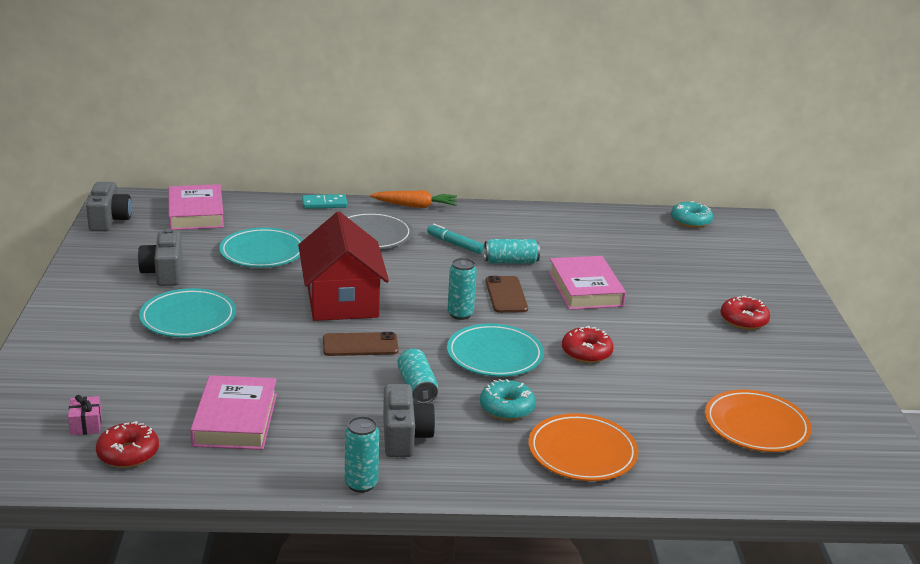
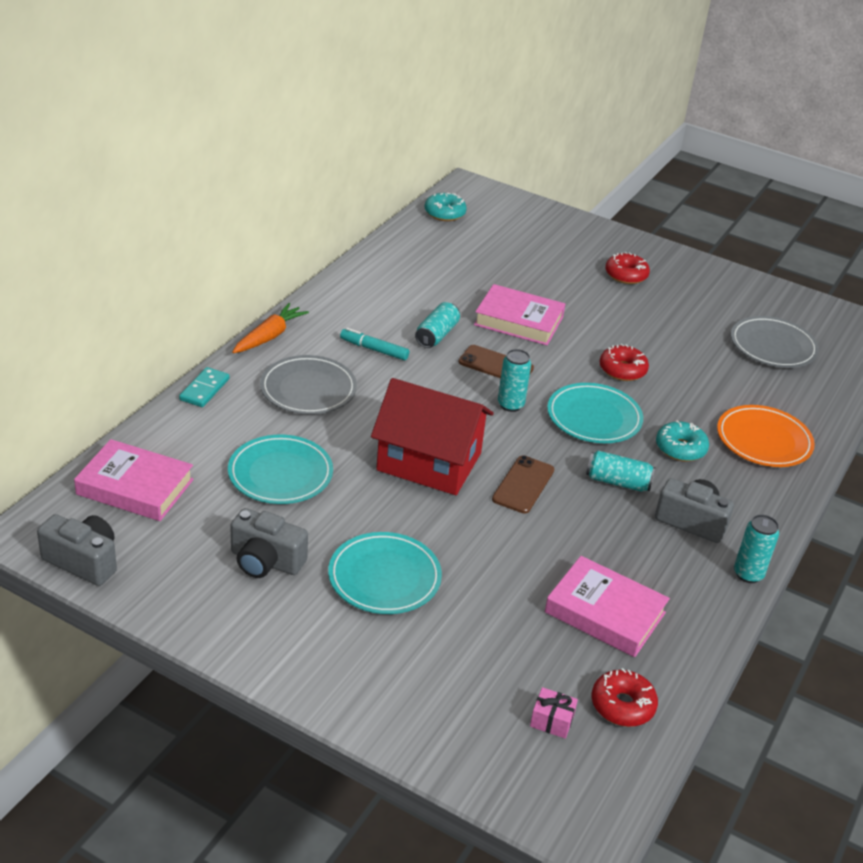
camera: 60 degrees left, 10 degrees up
turquoise marker [427,224,484,254] -> turquoise marker turned 45 degrees clockwise [340,328,409,360]
orange plate [705,390,811,452] -> grey plate [731,316,819,368]

